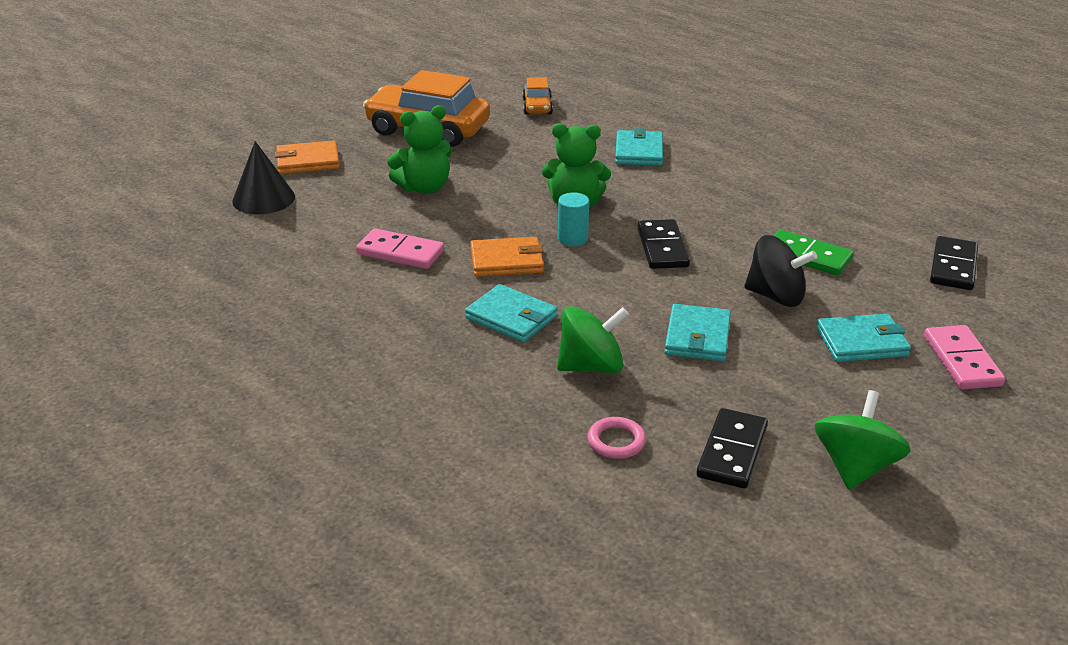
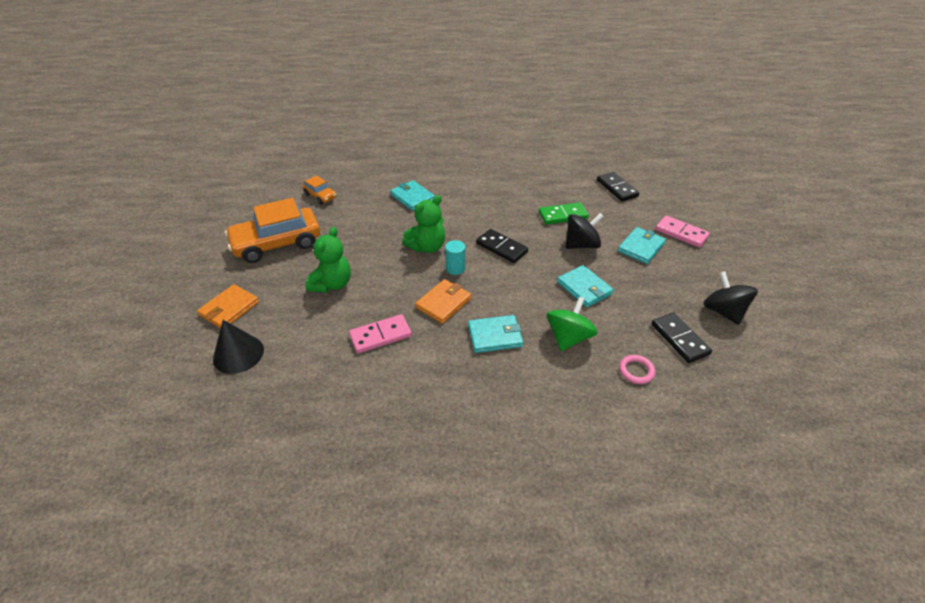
camera: 45 degrees left, 10 degrees up
green spinning top [815,390,911,489] -> black spinning top [703,272,758,325]

